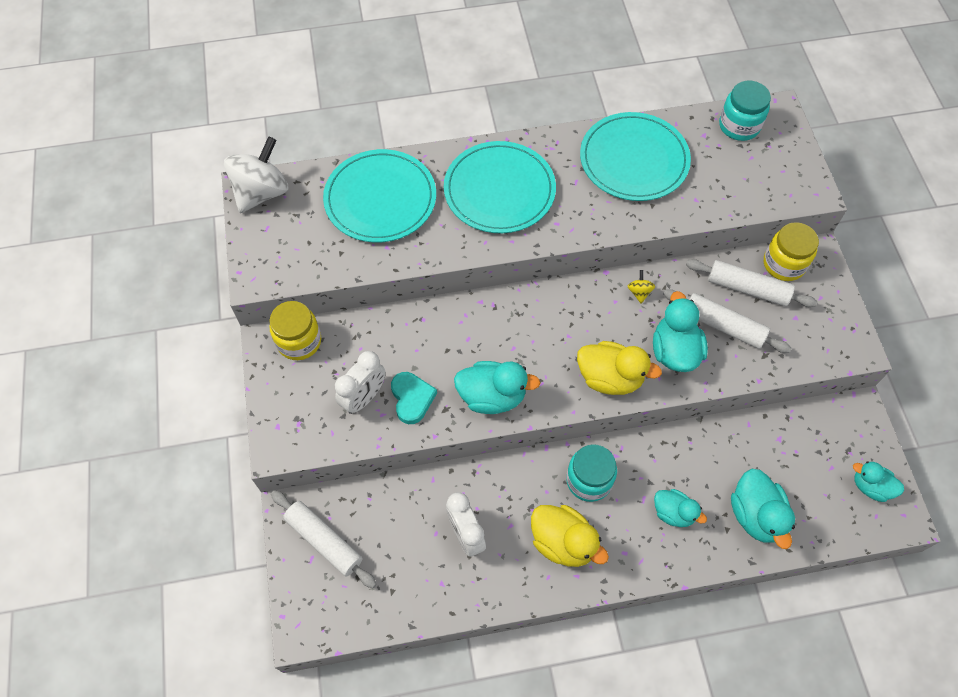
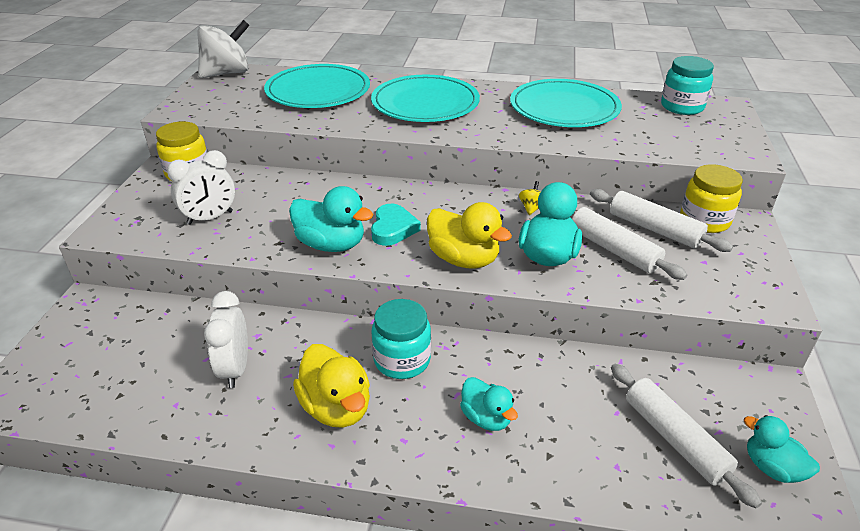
camera: 20 degrees right, 25 degrees down
white rolling pin [271,490,377,588] -> white rolling pin moved to [611,364,762,509]
turquoise heart [391,372,437,424] -> turquoise heart moved to [371,204,421,246]
turquoise duck [731,468,795,549] -> none

